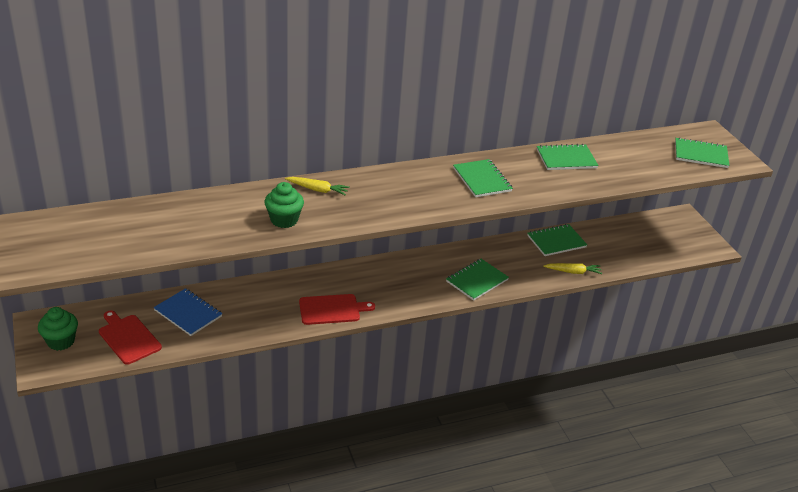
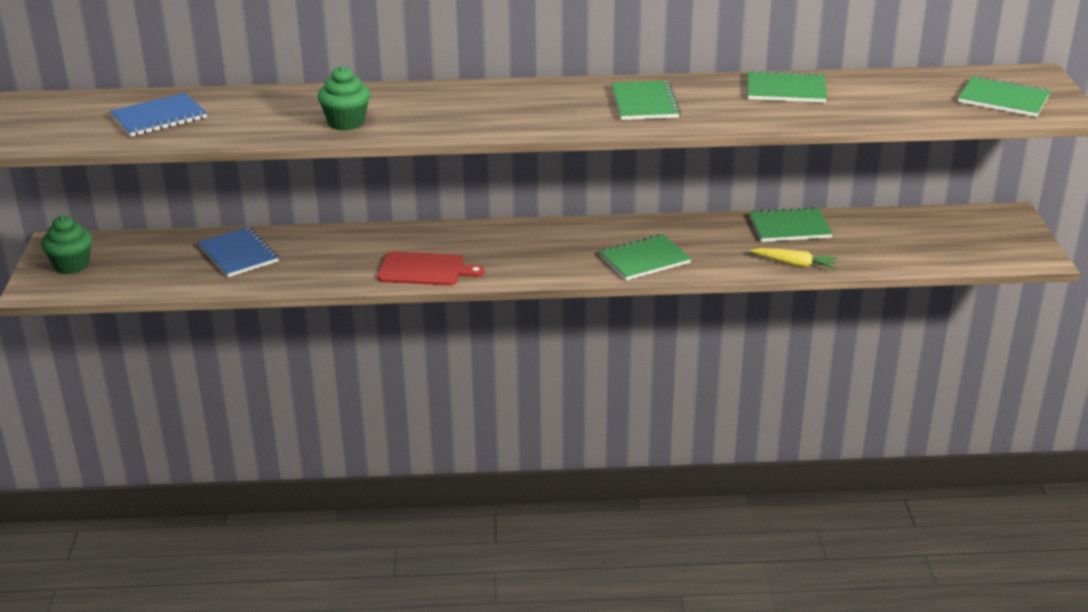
camera: 20 degrees right, 5 degrees down
red cutting board [99,311,162,365] -> none
yellow carrot [285,177,350,195] -> none
none -> blue notebook [110,93,207,137]

